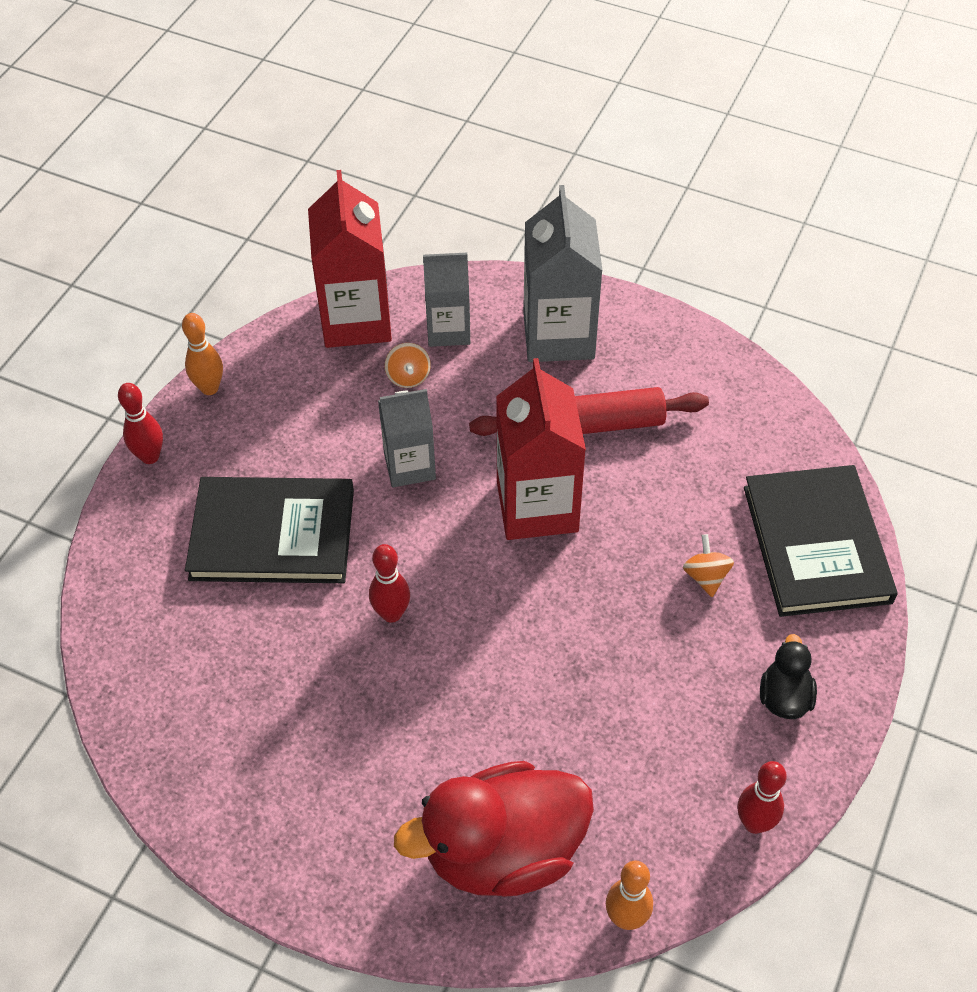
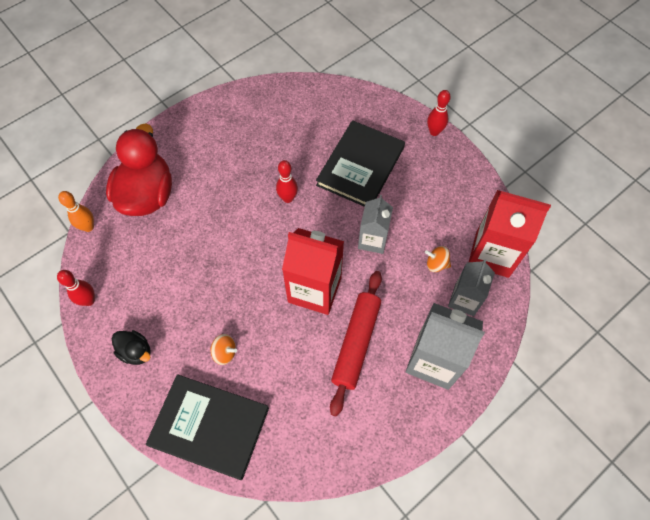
camera: 115 degrees right, 10 degrees up
orange bowling pin [182,313,223,395] -> none

